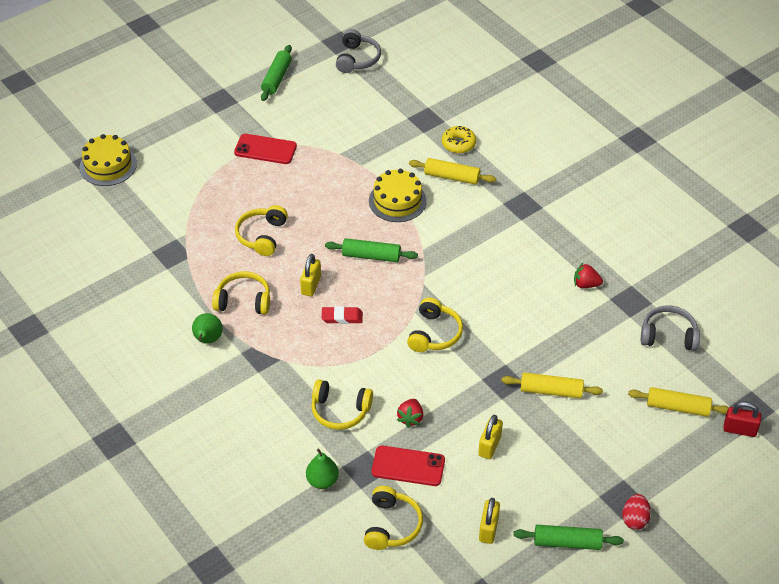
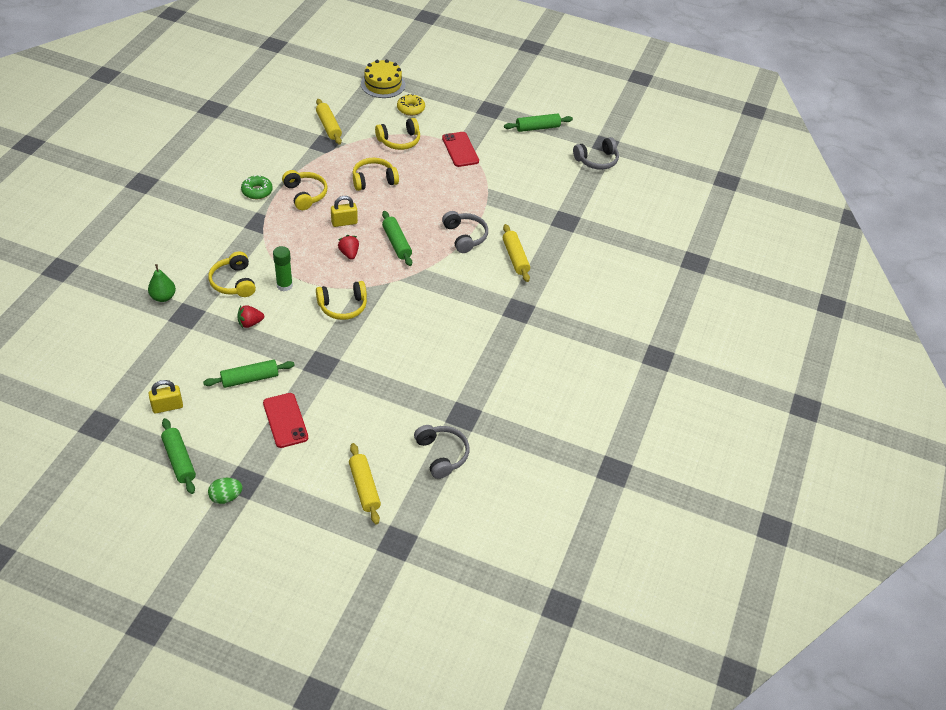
camera: 55 degrees right, 0 degrees up
green pear [192,313,223,344] -> green donut [241,175,273,199]
red eraser [322,306,363,324] -> none
yellow headphones [364,486,423,550] -> yellow headphones moved to [375,118,420,150]
yellow cake [369,169,427,222] -> grey headphones [442,211,488,253]
red phone [372,446,445,486] -> red phone moved to [263,393,308,448]
yellow donut [442,126,476,153] -> yellow donut moved to [397,94,425,116]
yellow padlock [478,415,503,459] -> green rolling pin [203,360,295,388]
yellow rolling pin [501,373,603,398] -> yellow rolling pin moved to [316,99,342,145]
red strawberry [574,263,603,288] -> red strawberry moved to [338,235,359,260]
red egg [622,494,651,530] -> green egg [208,478,243,504]
red padlock [723,402,761,437] -> none
none -> green glue stick [273,246,293,292]

